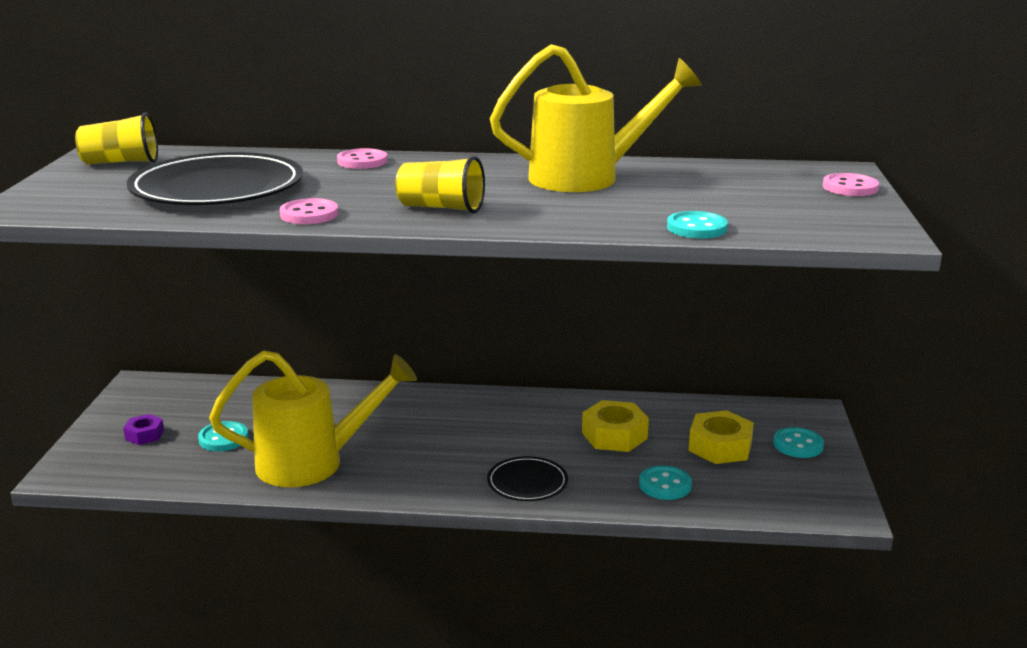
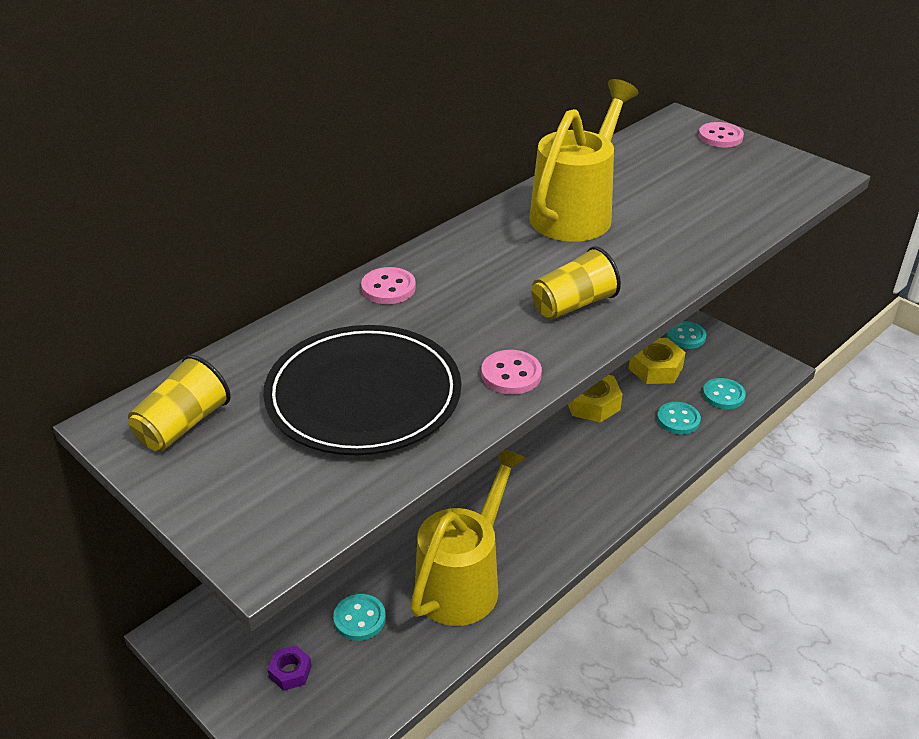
camera: 50 degrees left, 15 degrees up
black plate [487,456,568,501] -> none
turquoise button [667,211,728,239] -> turquoise button moved to [703,378,746,409]

